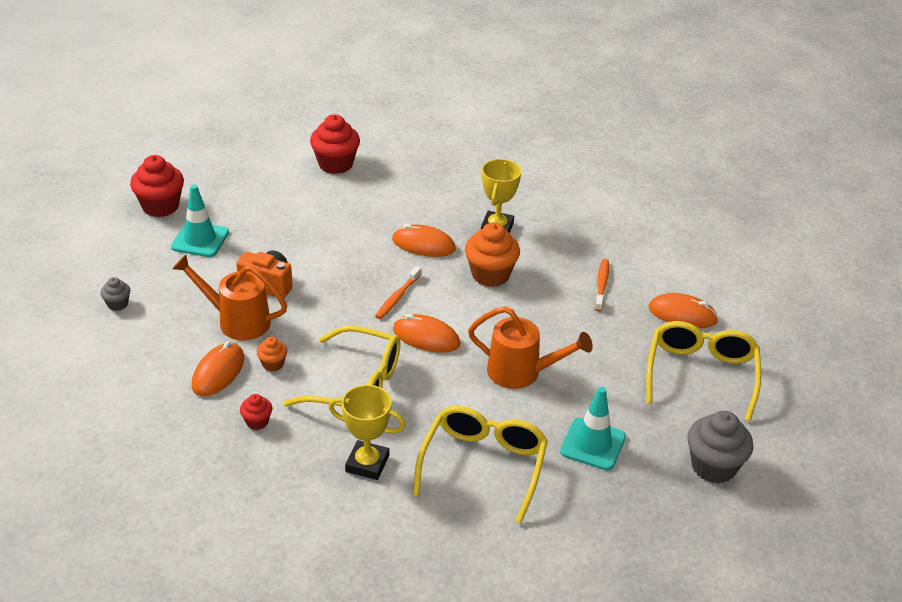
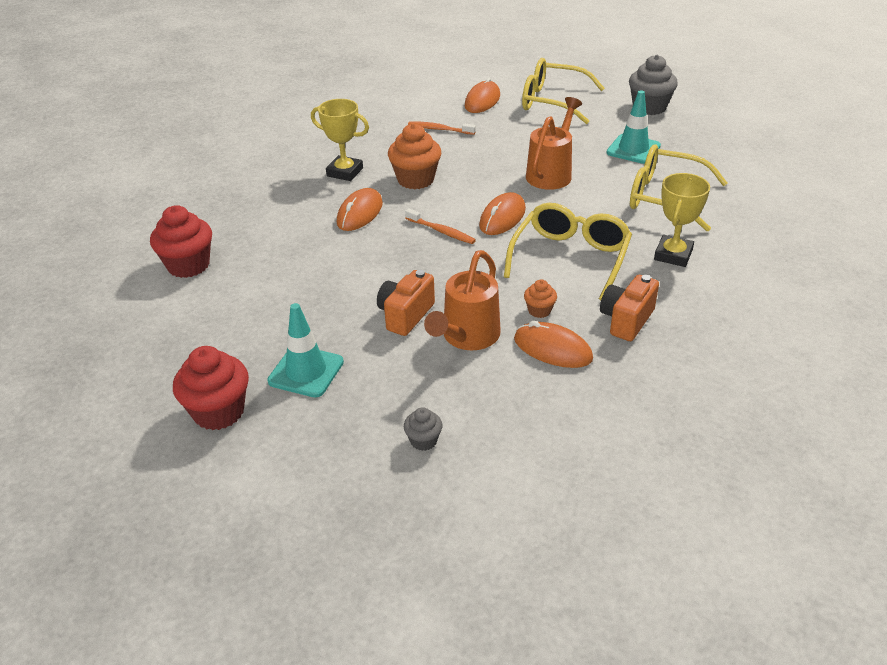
camera: 80 degrees left, 0 degrees up
red cupcake [240,394,272,430] -> orange camera [600,275,659,341]

